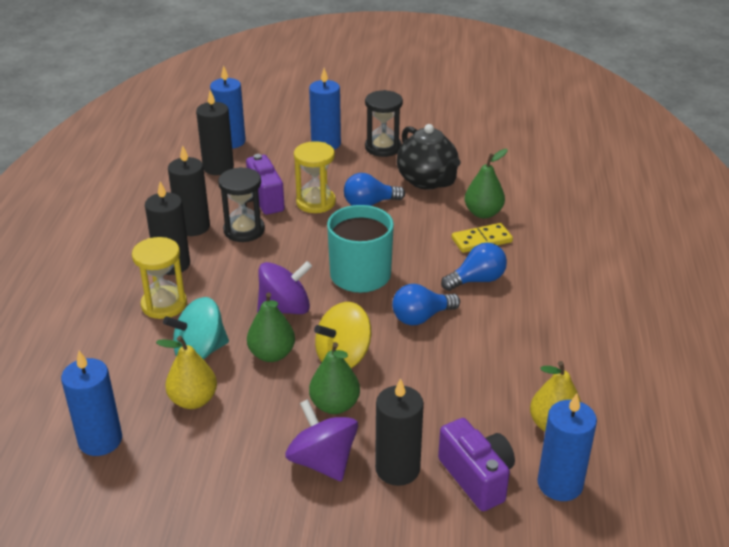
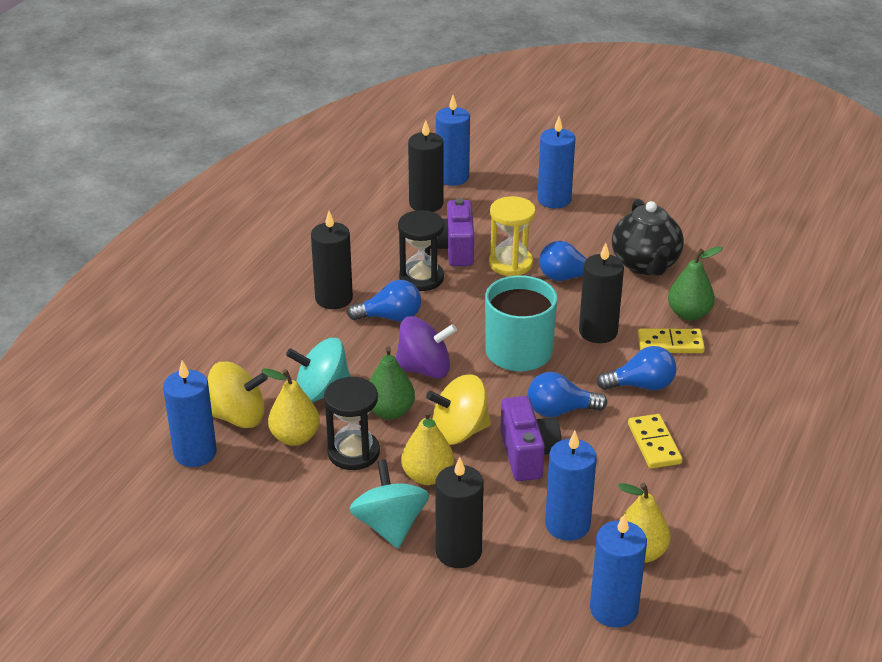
camera: 20 degrees right, 0 degrees up
yellow hourglass [132,237,187,319] -> none
black candle [168,146,210,236] -> black candle moved to [579,243,624,343]
purple spinning top [285,399,358,482] -> turquoise spinning top [349,459,429,548]
green pear [309,342,360,414] -> yellow pear [401,410,454,485]
black hourglass [365,90,403,157] -> black hourglass moved to [324,377,380,470]
purple camera [438,418,515,511] -> purple camera moved to [500,396,561,481]
none -> yellow spinning top [208,362,268,428]
none -> blue light bulb [347,280,421,322]
none -> blue candle [545,431,597,541]
none -> yellow domino [628,414,682,469]

